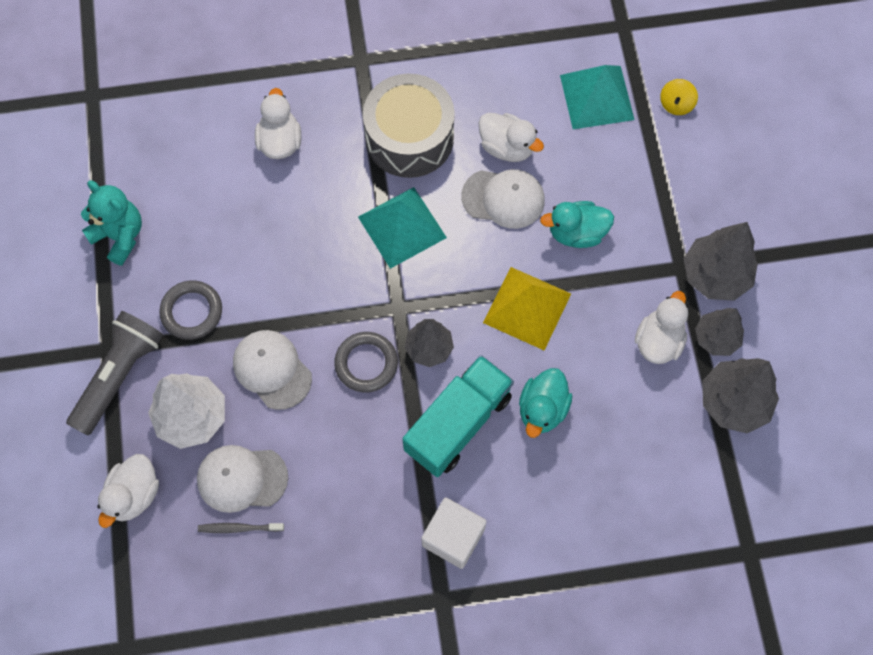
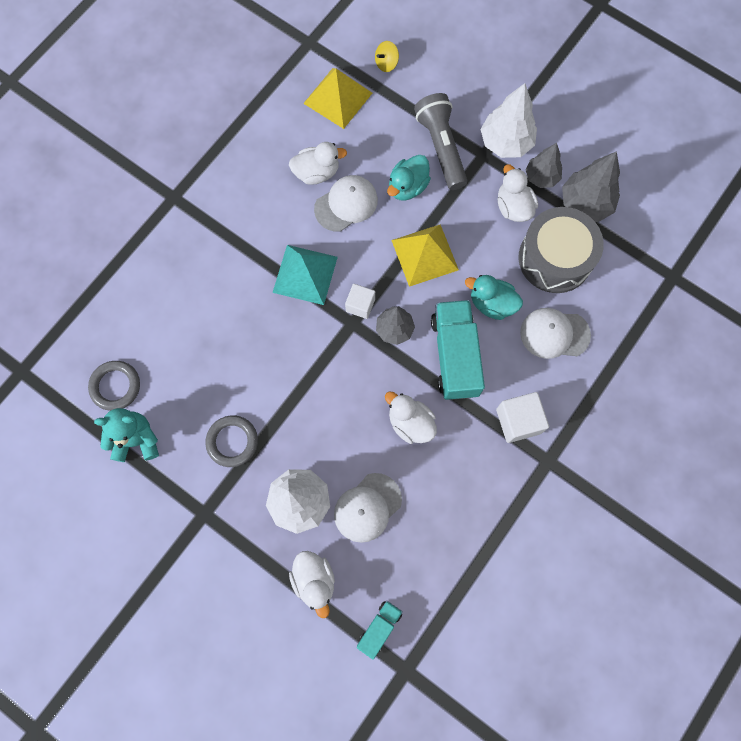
camera: 45 degrees left, 5 degrees up
grey flashlight [66,311,163,436] -> grey flashlight moved to [414,93,467,190]
grey toothbrush [198,523,284,533] -> none
white cap [233,330,312,410] -> white cap moved to [520,308,591,359]
white duck [255,88,301,159] -> white duck moved to [385,391,437,444]
grey ring [334,332,398,392] -> grey ring moved to [88,361,140,411]
grey drum [363,73,455,178] -> grey drum moved to [519,207,604,293]
turquoise duck [519,368,572,438] -> turquoise duck turned 135 degrees clockwise [465,275,523,320]
turquoise pyramid [560,65,635,129] -> yellow pyramid [303,68,372,129]
yellow spinning top [660,79,698,115] -> yellow spinning top turned 75 degrees clockwise [375,41,399,72]
grey tree [683,222,758,301] -> white tree [481,83,537,158]
none -> white cube [345,284,375,319]
none -> turquoise truck [357,601,403,660]

